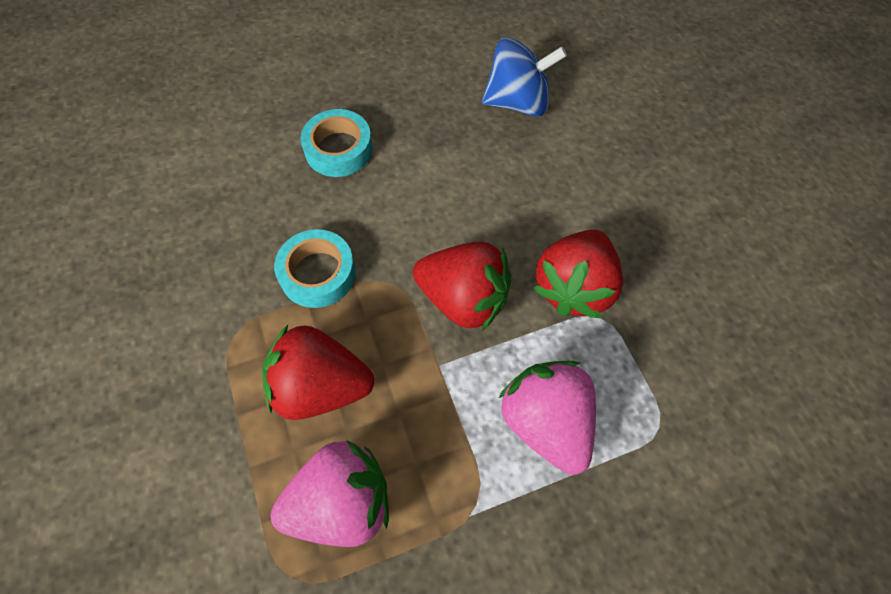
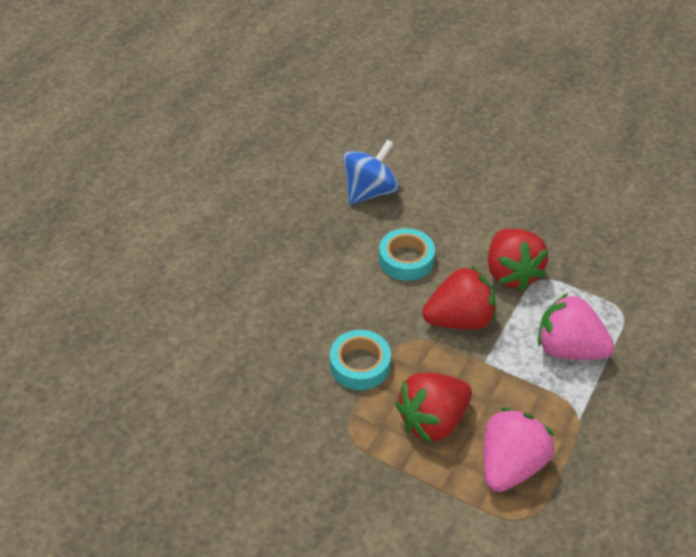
camera: 40 degrees left, 15 degrees down
turquoise tape [300,109,373,177] -> turquoise tape moved to [379,228,435,281]

